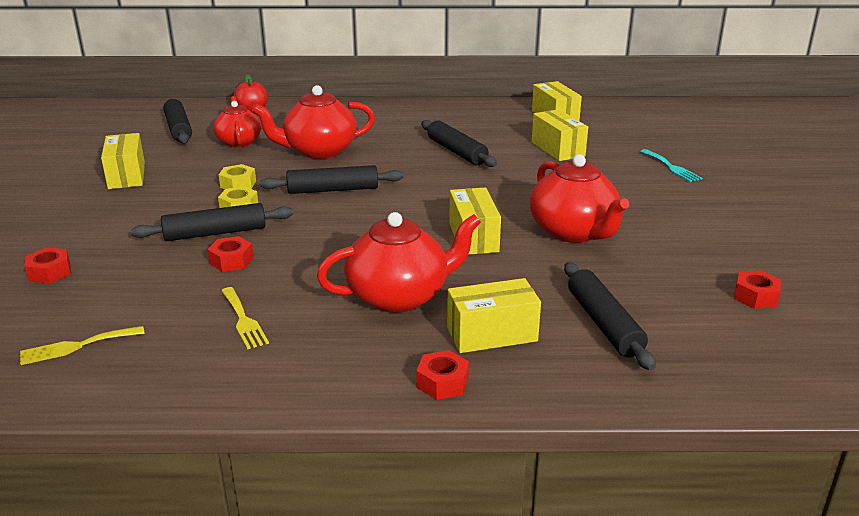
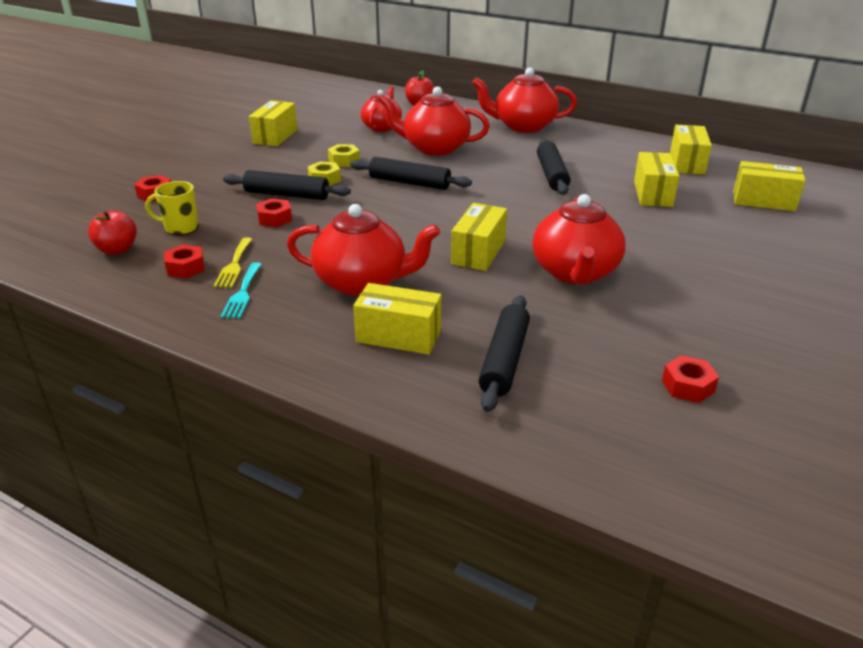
camera: 30 degrees right, 5 degrees up
yellow fork [20,326,145,365] -> red apple [88,211,137,255]
black rolling pin [163,98,192,144] -> none
red nut [416,350,469,400] -> red nut moved to [164,245,205,278]
turquoise fork [640,149,702,182] -> turquoise fork moved to [220,262,262,319]
none -> yellow mug [145,181,199,236]
none -> red teapot [472,68,577,133]
none -> yellow box [733,161,805,211]

